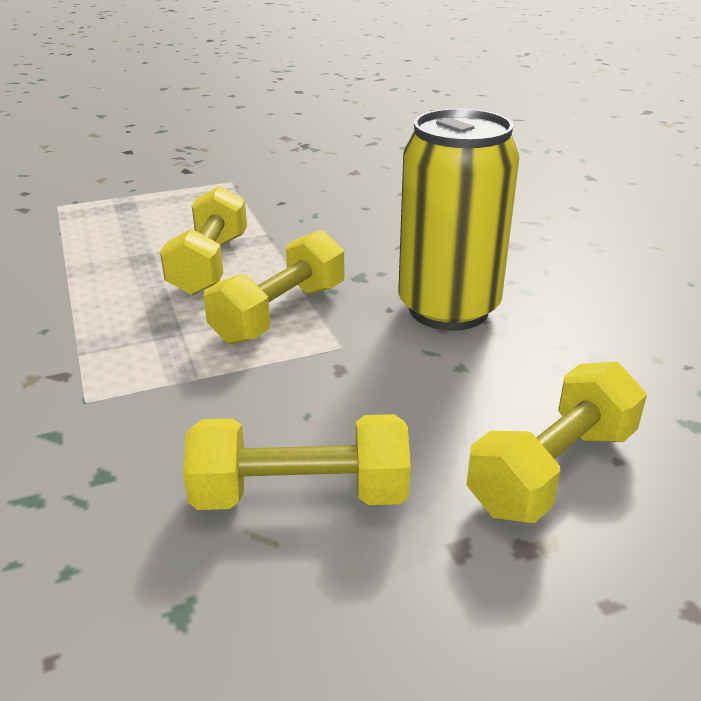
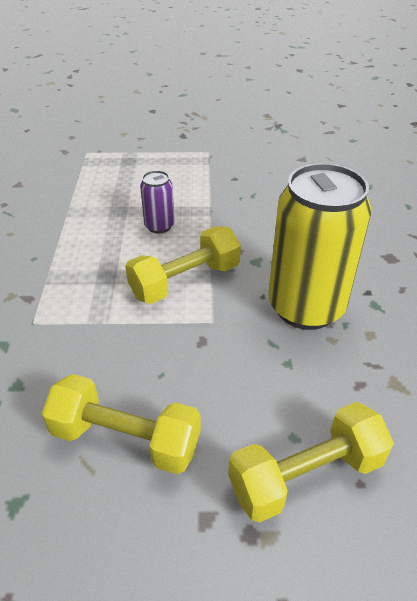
camera: 20 degrees right, 10 degrees up
yellow dumbbell [160,186,247,295] -> purple can [140,170,174,233]

